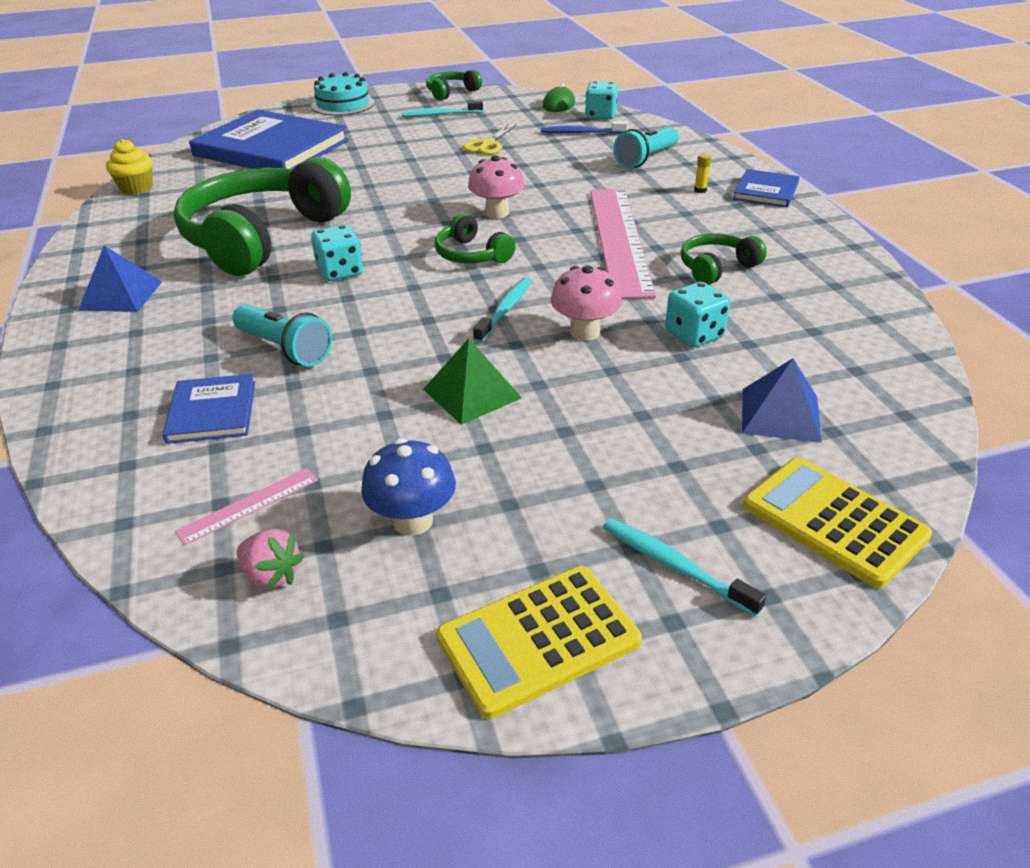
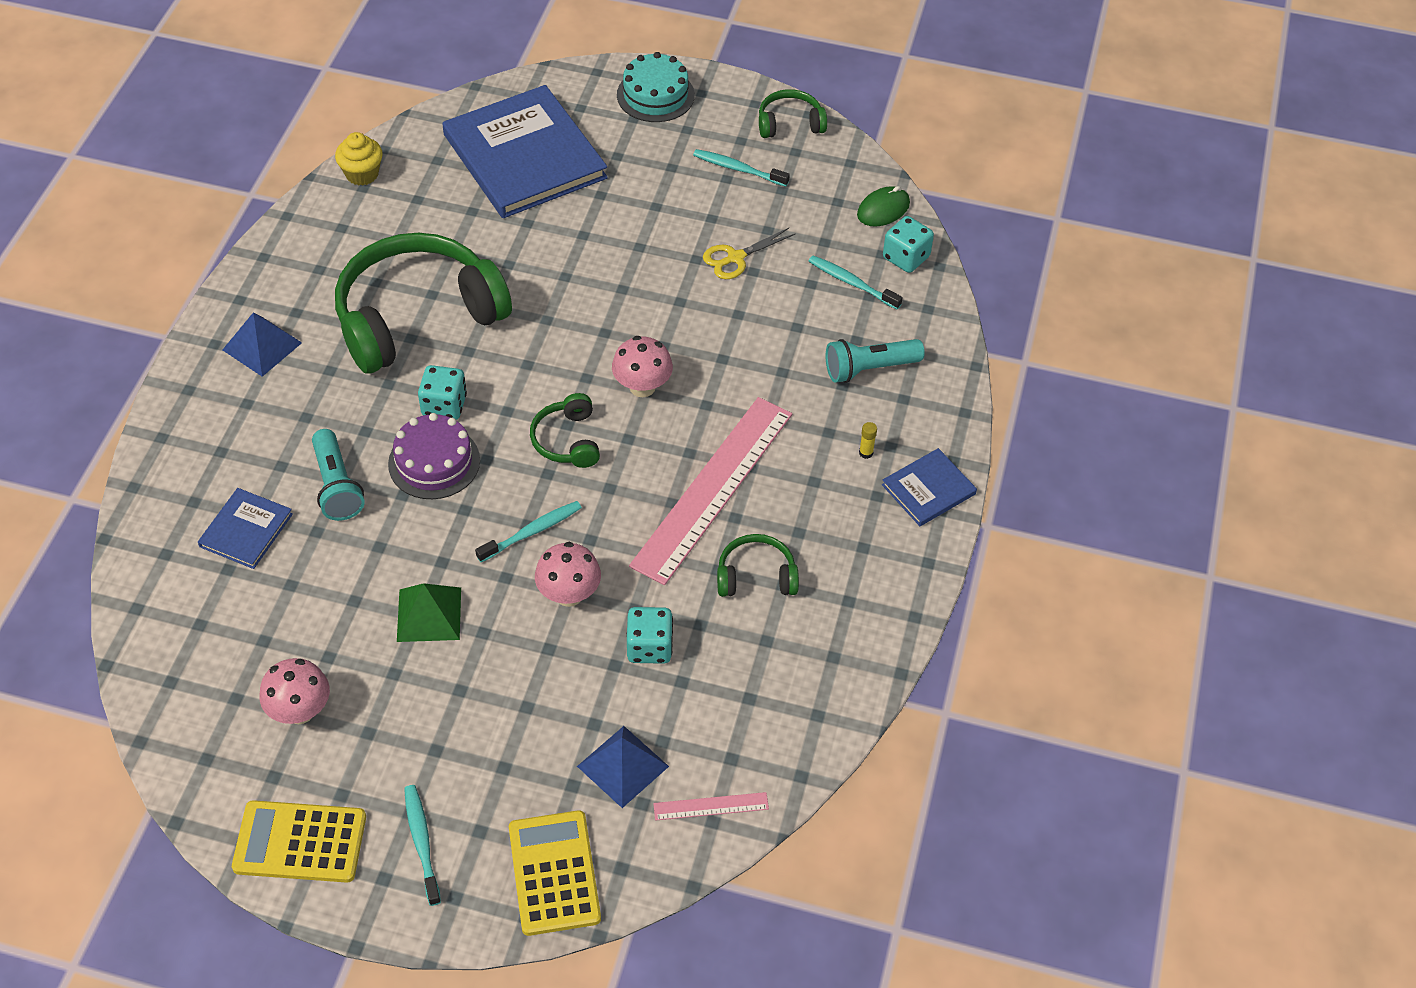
camera: 30 degrees right, 15 degrees up
pink ruler [175,468,318,546] -> pink ruler moved to [653,792,769,821]
pink strawberry [237,529,304,591] -> none
blue mushroom [361,438,456,535] -> pink mushroom [260,658,330,724]
blue toothbrush [541,121,628,134] -> turquoise toothbrush [809,255,903,309]
none -> purple cake [388,413,480,499]

